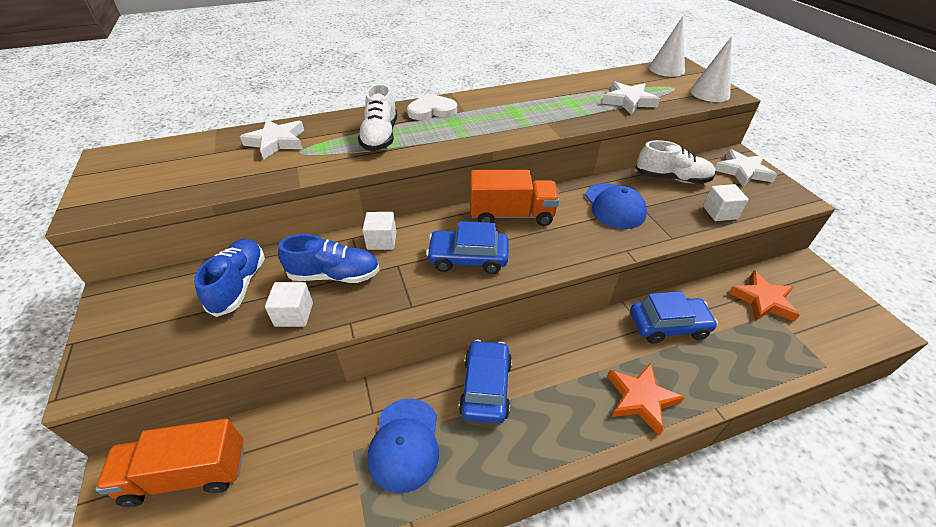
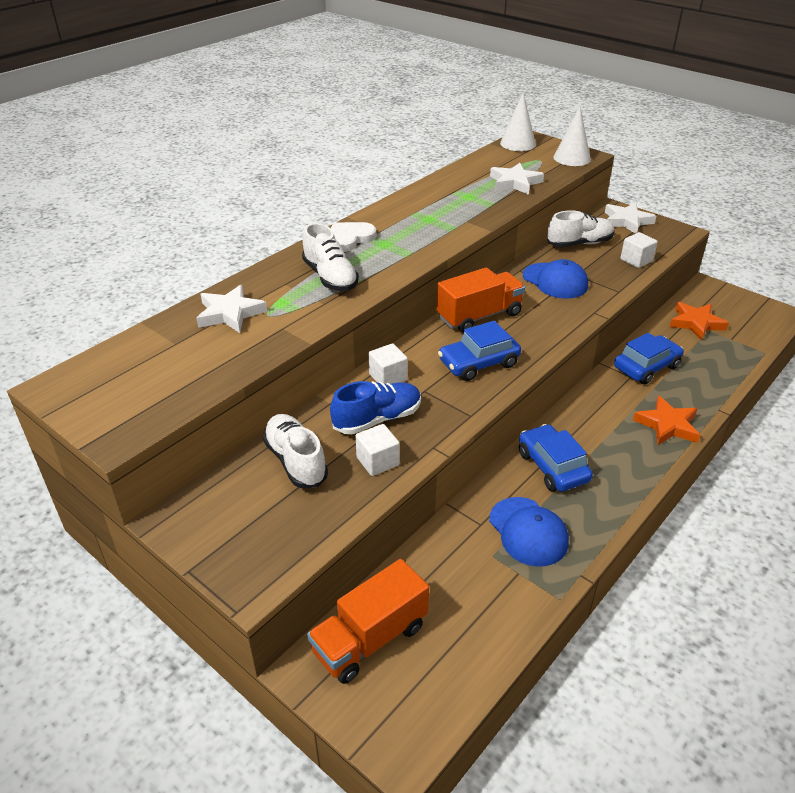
camera: 30 degrees left, 5 degrees down
blue shoe [194,239,265,317] -> white shoe [263,414,328,488]

